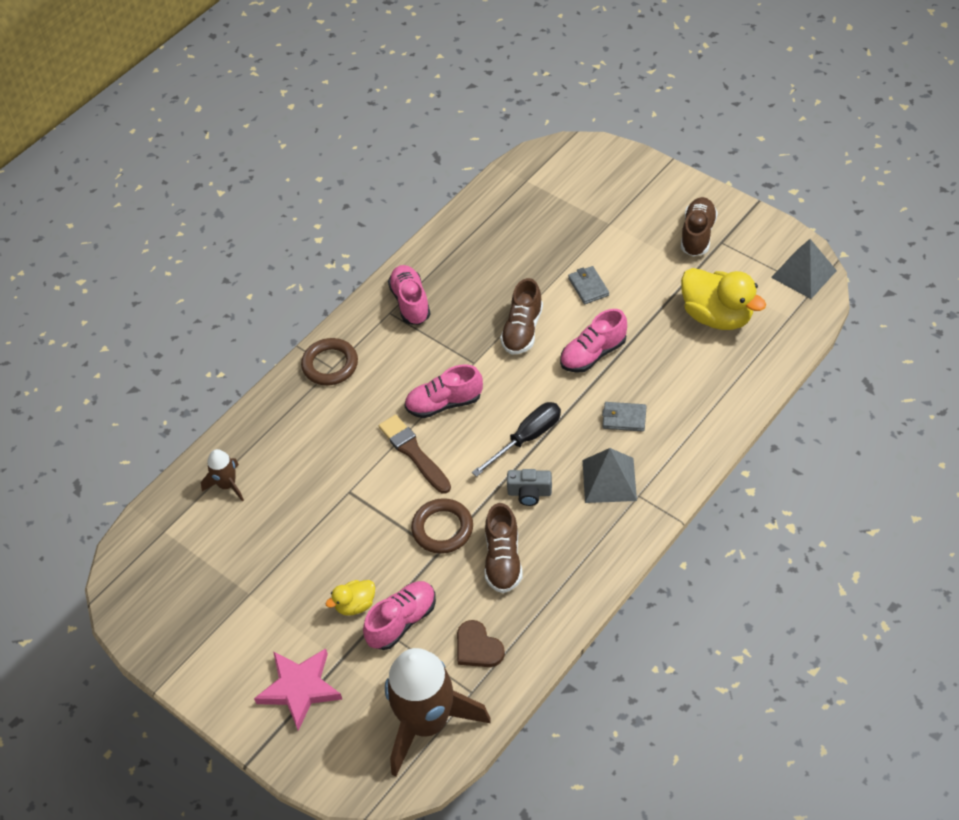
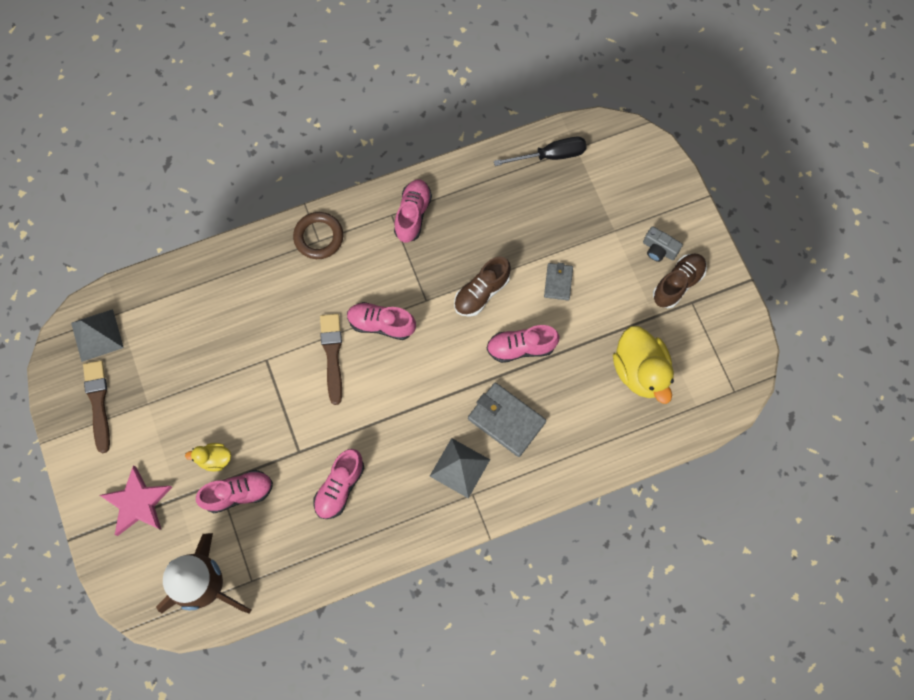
camera: 25 degrees right, 20 degrees up
brown rocket [201,449,244,502] -> none
brown ring [411,498,473,554] -> none
brown heart [457,620,505,667] -> none
black screwdriver [472,402,561,477] -> black screwdriver moved to [494,137,587,166]
brown shoe [485,503,522,593] -> pink shoe [313,449,364,519]
grey camera [507,469,552,506] -> grey camera moved to [643,226,683,262]
grey wallet [602,402,646,431] -> grey wallet [468,383,546,457], size x1.75
grey pyramid [771,239,837,299] -> grey pyramid moved to [71,309,124,362]
none -> brown brush [83,360,110,453]

